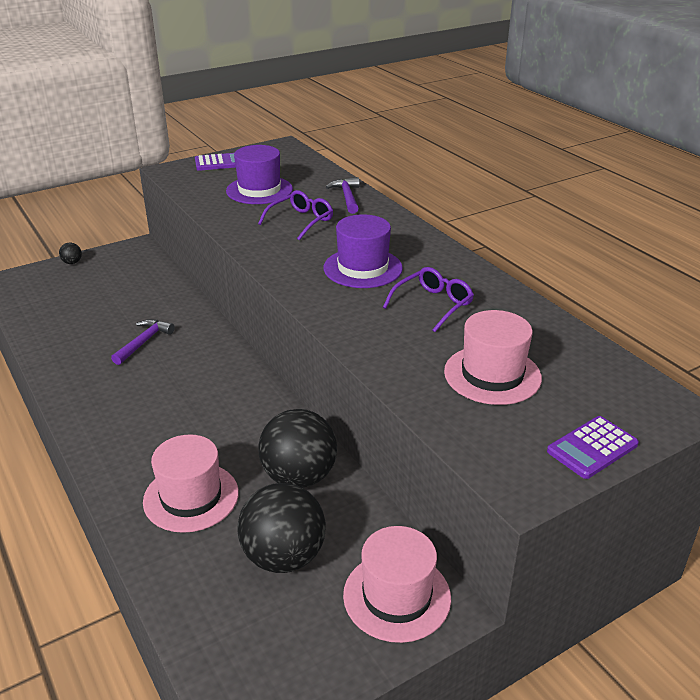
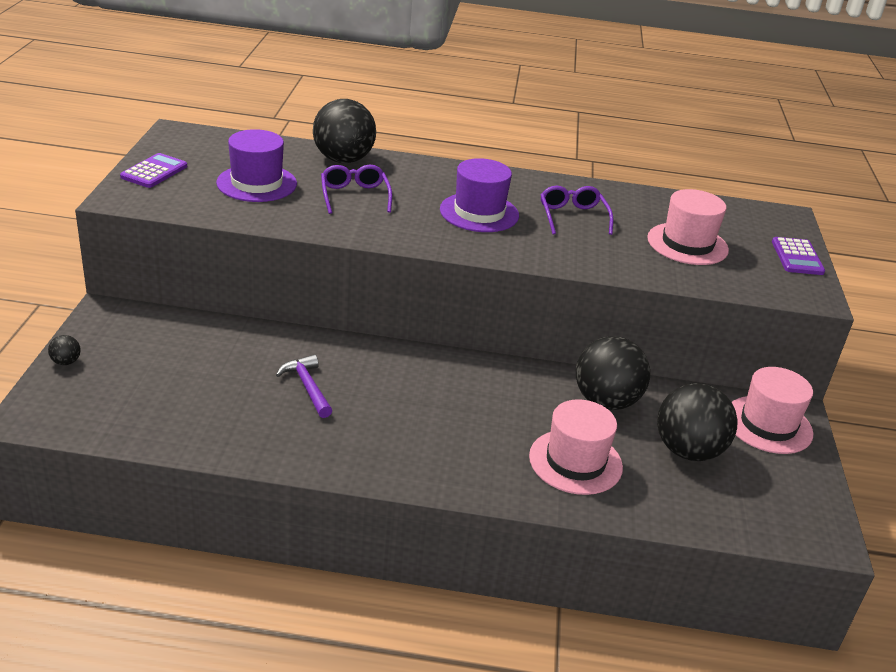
camera: 55 degrees left, 0 degrees up
purple hammer [326,177,360,214] -> black ball [313,99,376,163]

